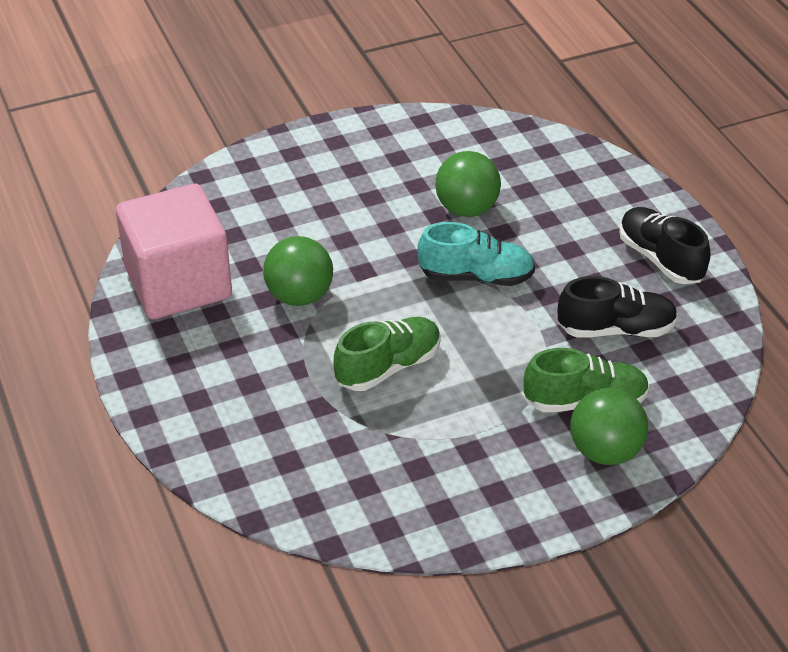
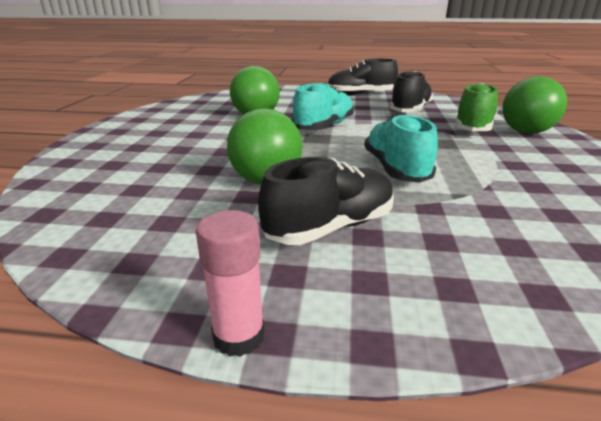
camera: 60 degrees left, 15 degrees down
pink cube [116,184,232,319] -> none
green shoe [334,317,441,391] -> turquoise shoe [364,114,438,183]
none -> pink glue stick [196,210,265,357]
none -> black shoe [258,157,394,245]

